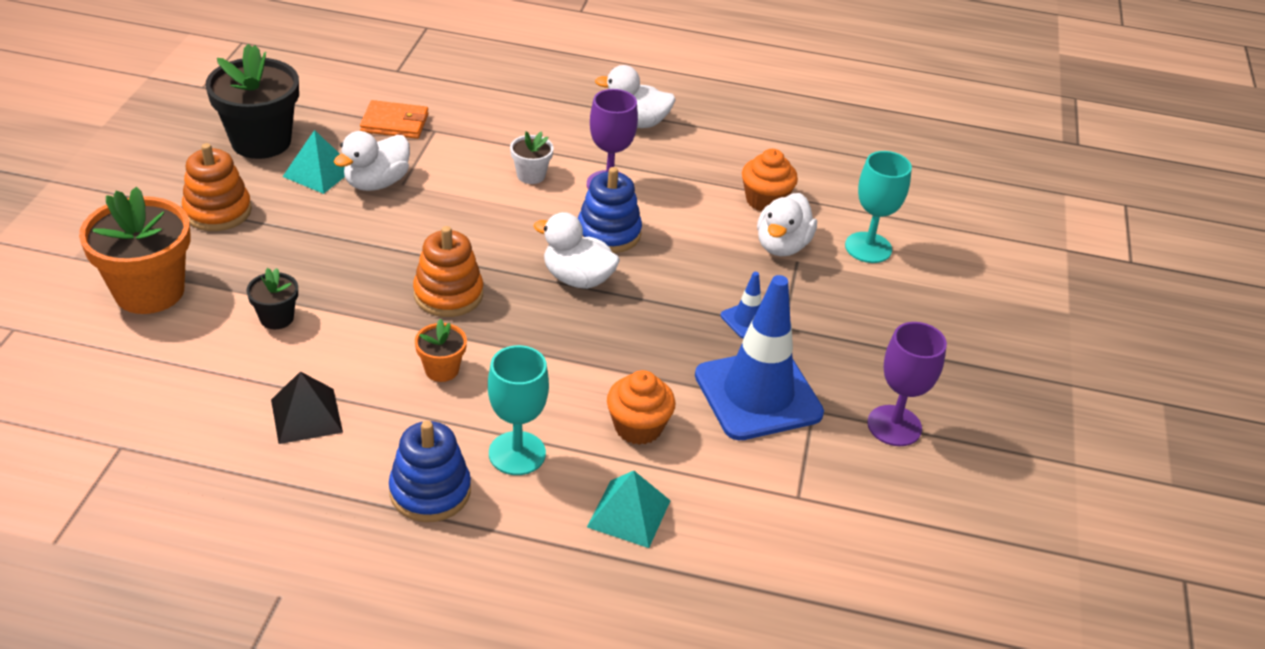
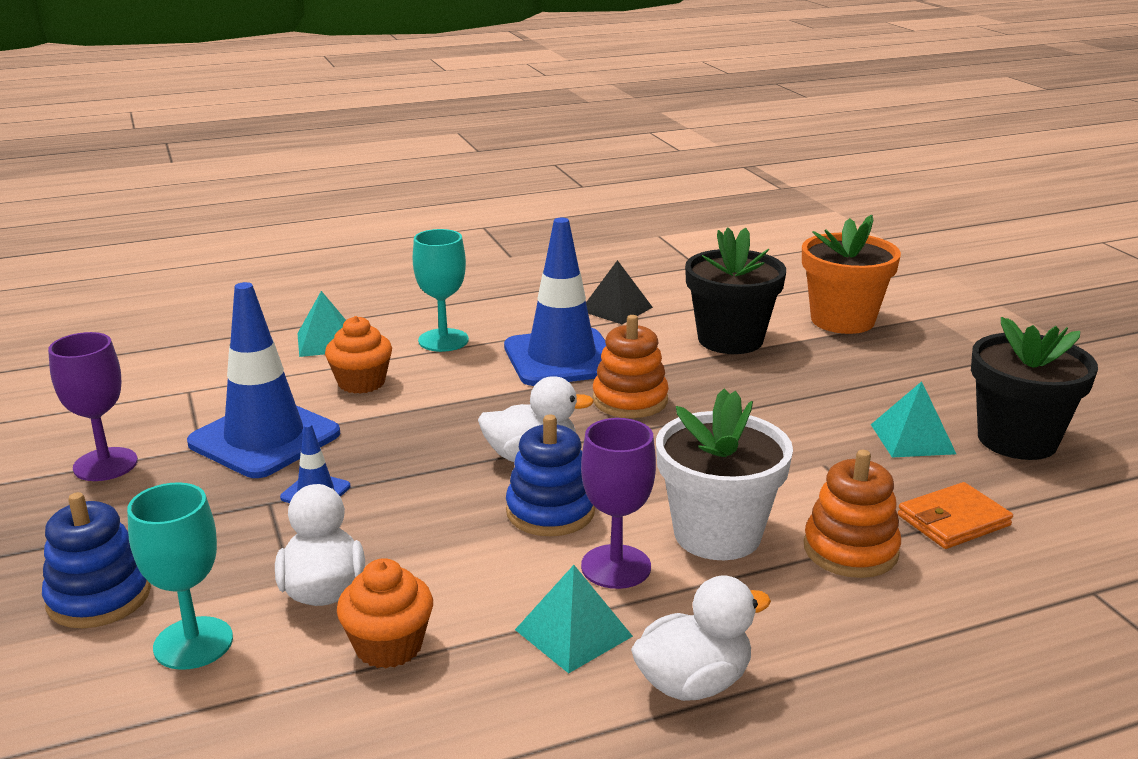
camera: 150 degrees right, 15 degrees down
orange stacking toy [182,143,252,231] -> orange stacking toy moved to [804,450,901,578]
black flower pot [246,268,298,329] -> black flower pot [685,227,786,354], size x2.07
white duck [334,131,410,191] -> none
blue stacking toy [389,421,471,522] -> blue stacking toy moved to [42,492,151,628]
orange flower pot [415,319,467,382] -> blue traffic cone [504,218,606,386]
white flower pot [510,131,554,184] -> white flower pot [656,389,793,560], size x2.07
none -> turquoise pyramid [515,565,633,673]

